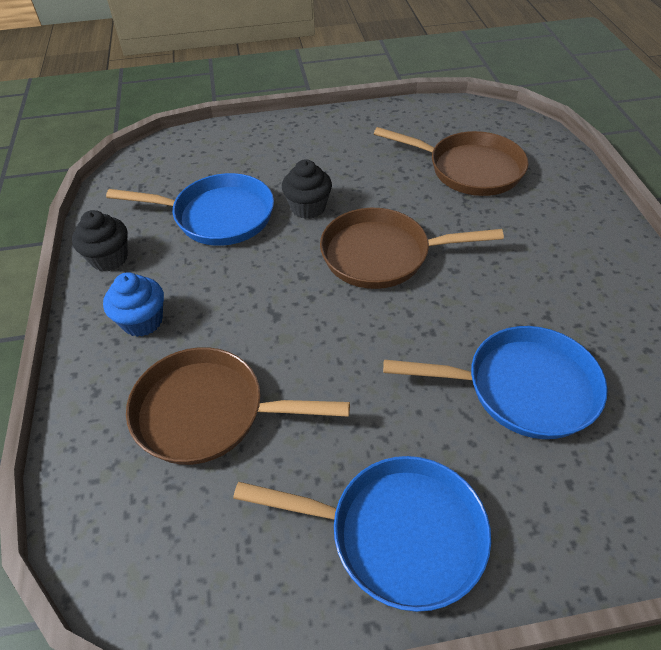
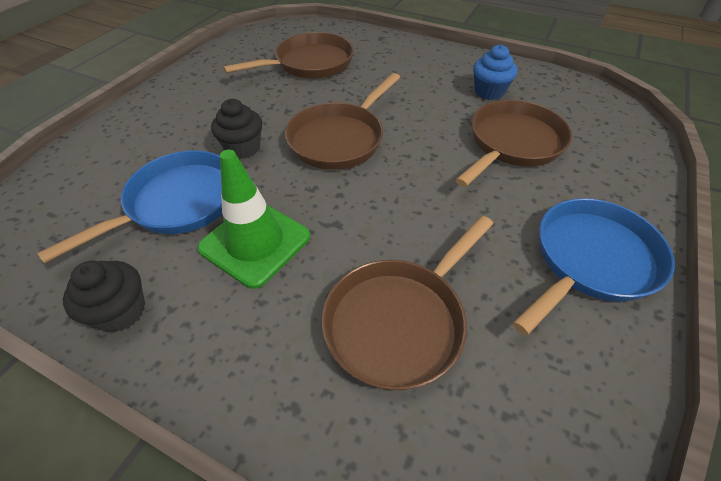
camera: 55 degrees left, 0 degrees up
blue cupcake [103,272,164,337] -> blue cupcake moved to [473,44,517,100]
blue pan [383,326,608,439] -> brown pan [456,100,572,187]
none -> green traffic cone [197,150,310,289]

